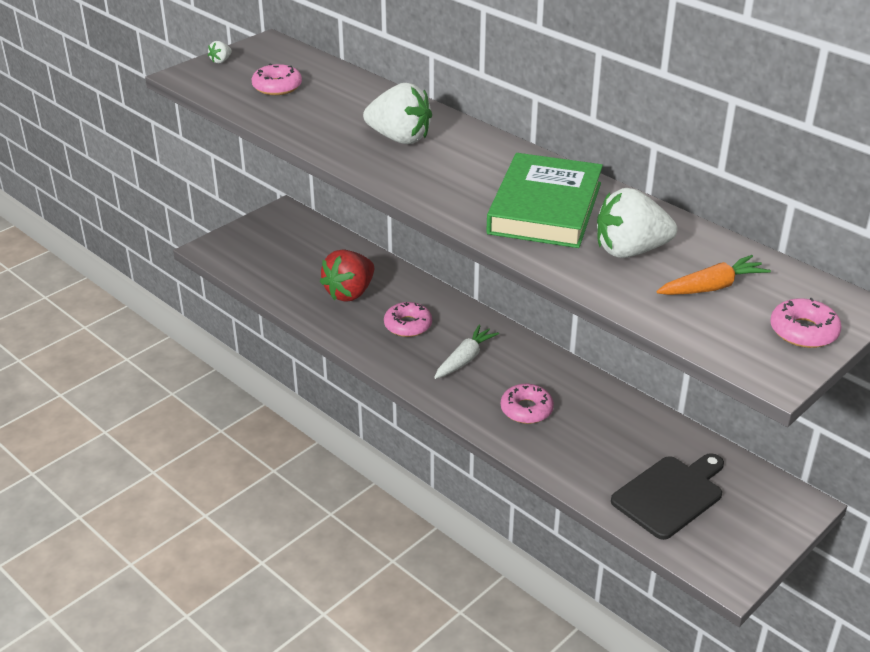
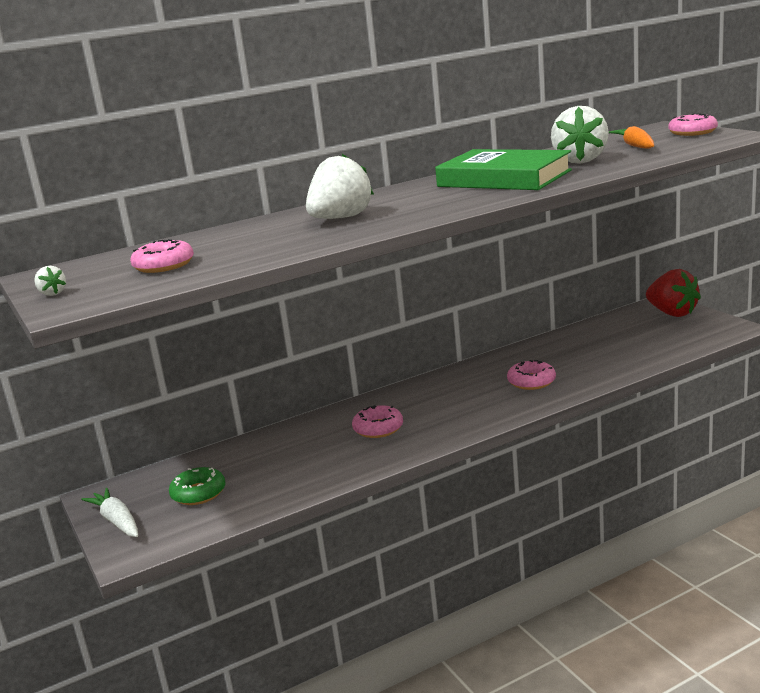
camera: 70 degrees left, 15 degrees down
red strawberry [320,249,374,302] -> red strawberry moved to [646,269,701,317]
white carrot [434,325,499,379] -> white carrot moved to [81,488,138,537]
black cutting board [611,453,724,540] -> none
none -> green donut [169,467,226,505]

